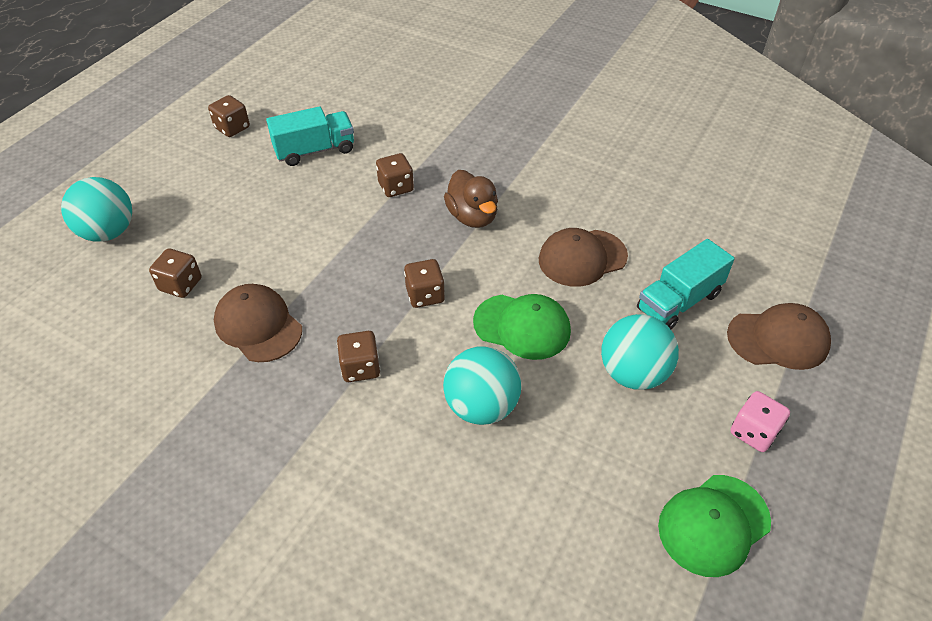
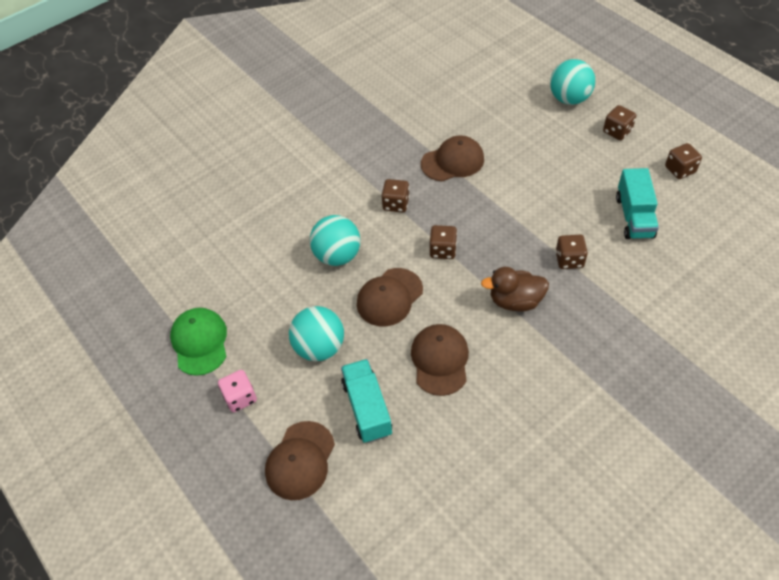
camera: 115 degrees right, 5 degrees up
brown dice [149,248,201,298] -> brown dice moved to [603,105,636,140]
green cap [473,294,571,360] -> brown cap [357,268,423,327]

